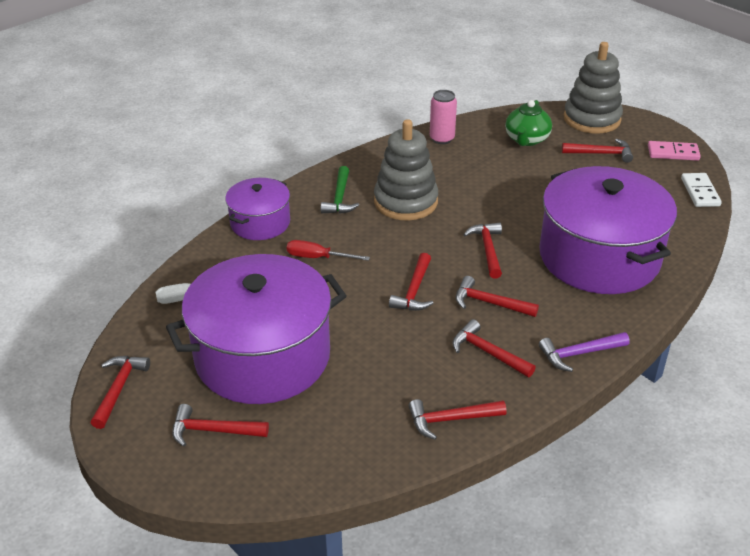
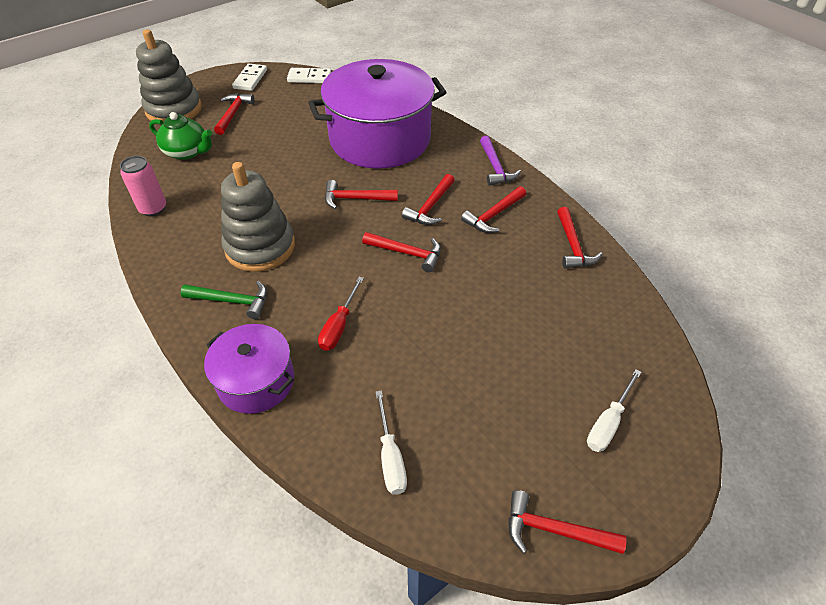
camera: 85 degrees left, 10 degrees up
purple pot [166,254,347,404] -> none
red hammer [172,404,269,447] -> white screwdriver [587,369,641,452]
pink domino [648,141,701,161] -> white domino [232,64,267,91]

